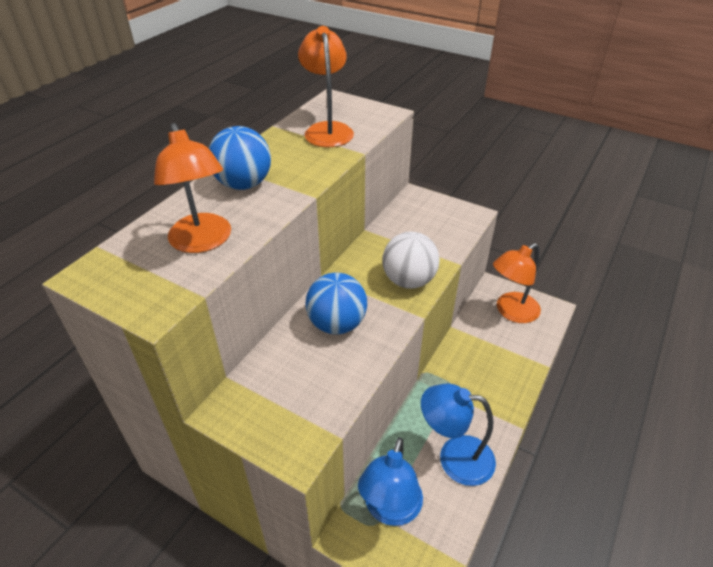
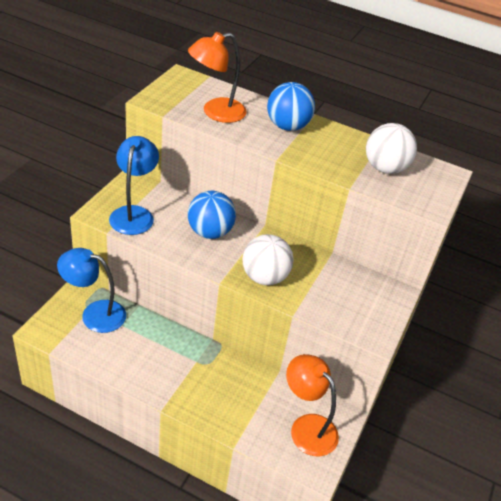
camera: 80 degrees right, 0 degrees up
orange lamp [298,26,354,147] -> white ball [366,123,417,174]
blue lamp [421,383,496,486] -> blue lamp moved to [109,136,159,235]

